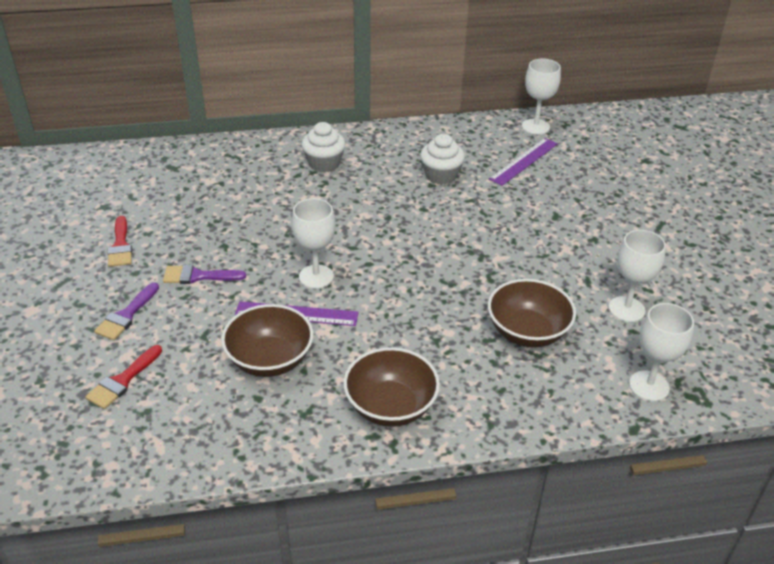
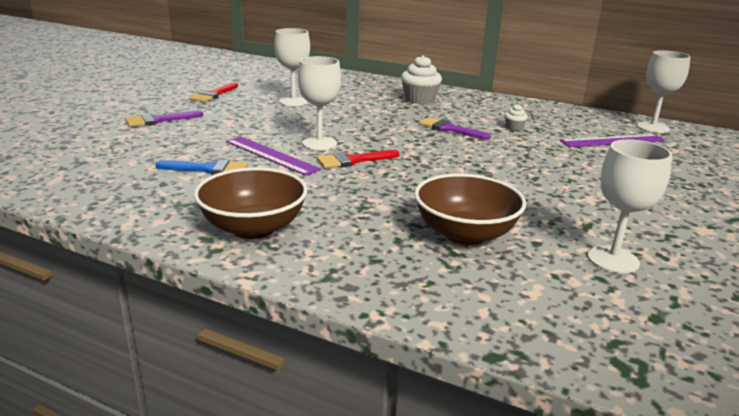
camera: 35 degrees right, 15 degrees down
red brush [85,345,162,409] -> red brush moved to [317,150,400,168]
purple brush [163,265,246,284] -> purple brush moved to [419,117,491,140]
brown bowl [221,304,313,377] -> blue brush [156,159,248,175]
white cupcake [420,134,465,185] -> white cupcake [505,104,528,131], size x0.50
white goblet [629,303,694,401] -> white goblet moved to [274,28,310,106]

